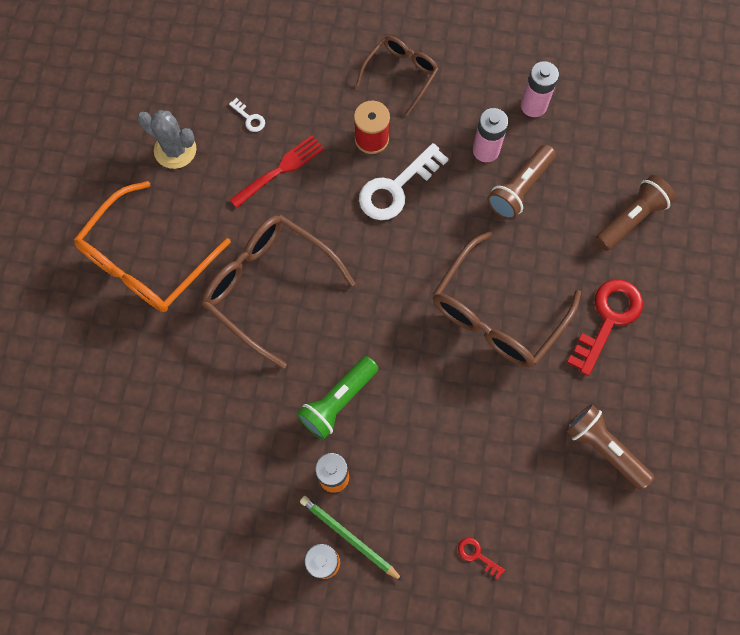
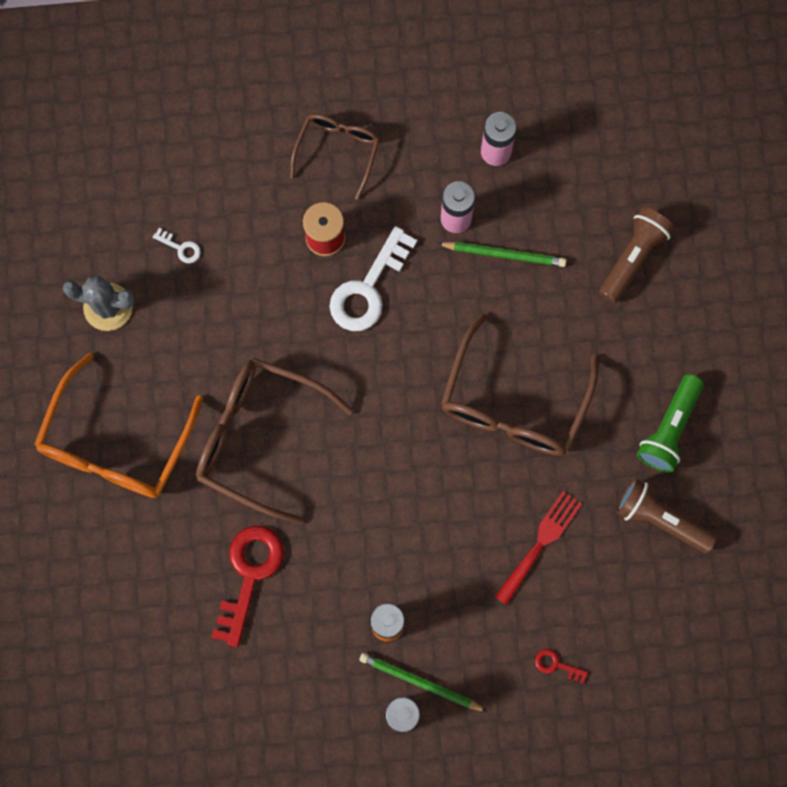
camera: 15 degrees left, 5 degrees up
red fork [230,135,324,208] -> red fork moved to [495,491,582,605]
green flashlight [297,356,379,440] -> green flashlight moved to [637,374,704,472]
brown flashlight [487,145,556,220] -> green pencil [437,242,567,267]
red key [567,279,643,376] -> red key moved to [211,526,284,647]

